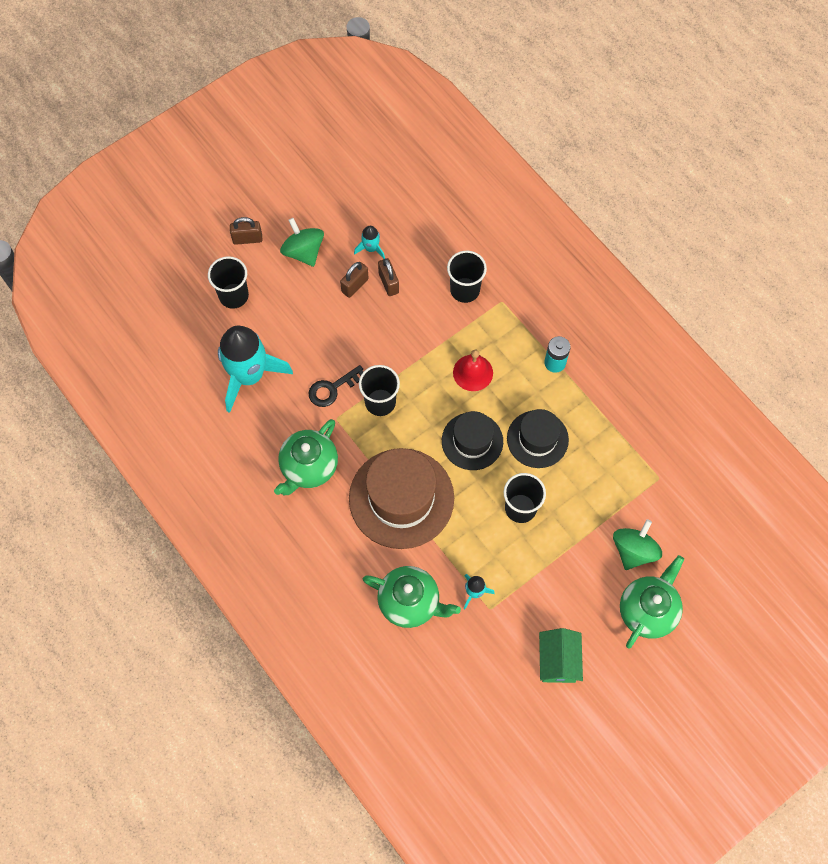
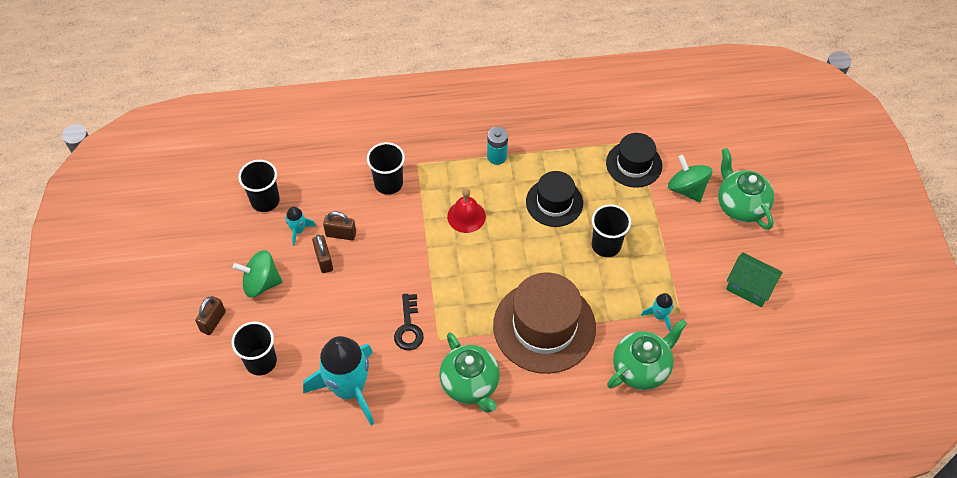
camera: 60 degrees left, 10 degrees down
black cup [359,365,400,416] -> black cup moved to [238,160,280,212]
black hat [442,411,503,470] -> black hat moved to [606,133,662,188]

